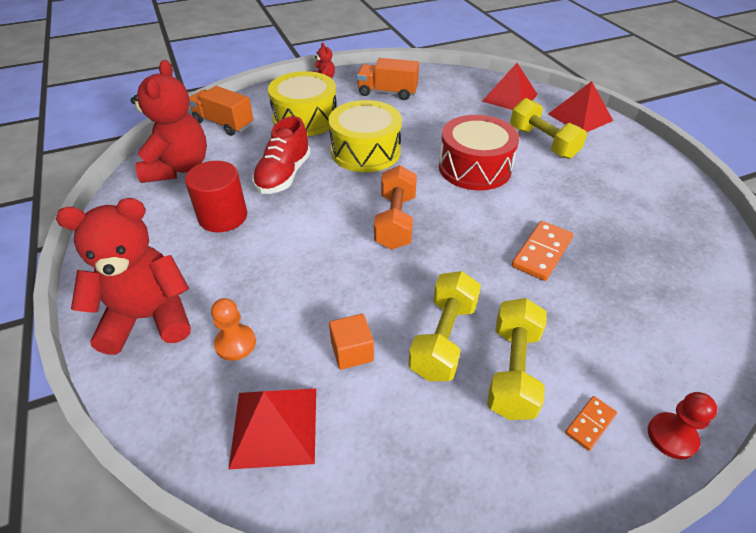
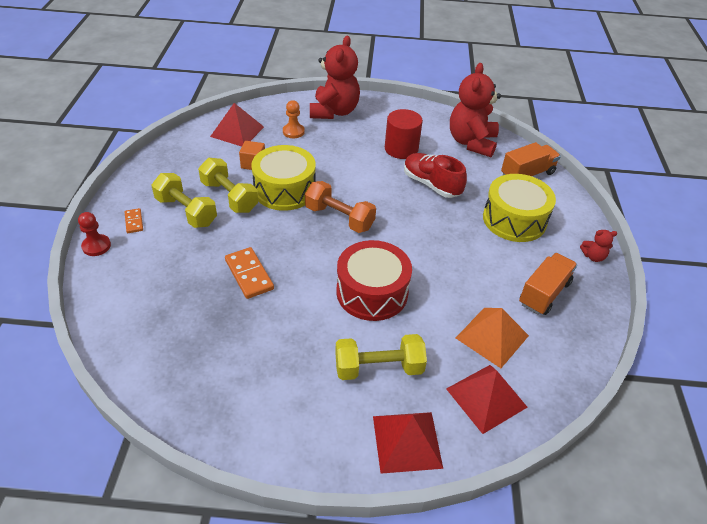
camera: 115 degrees right, 0 degrees up
red teddy bear [131,60,207,183] -> red teddy bear turned 75 degrees clockwise [450,63,501,157]
yellow drum [328,100,402,172] -> yellow drum moved to [251,145,316,211]
none -> orange pyramid [456,308,529,368]

